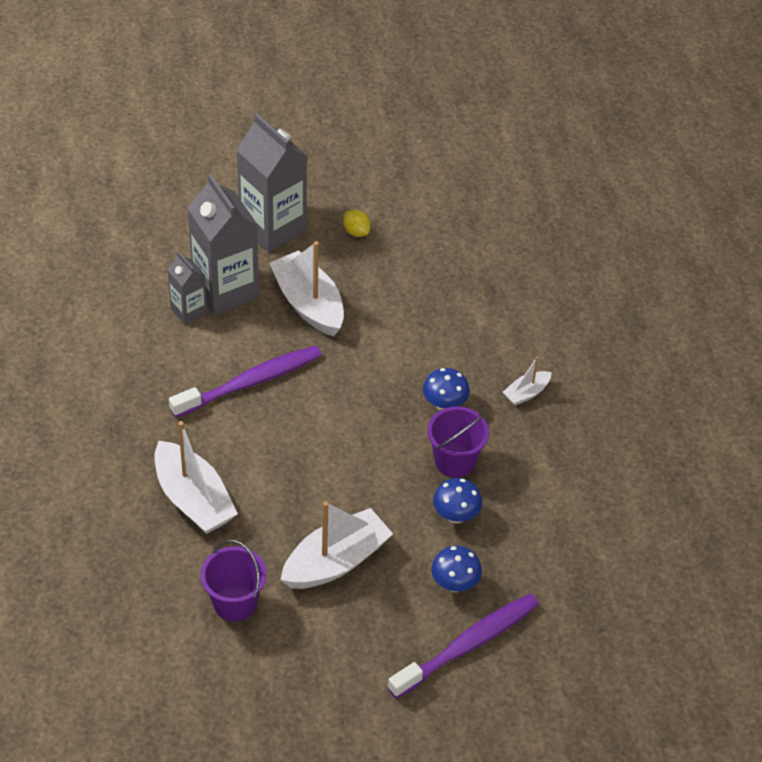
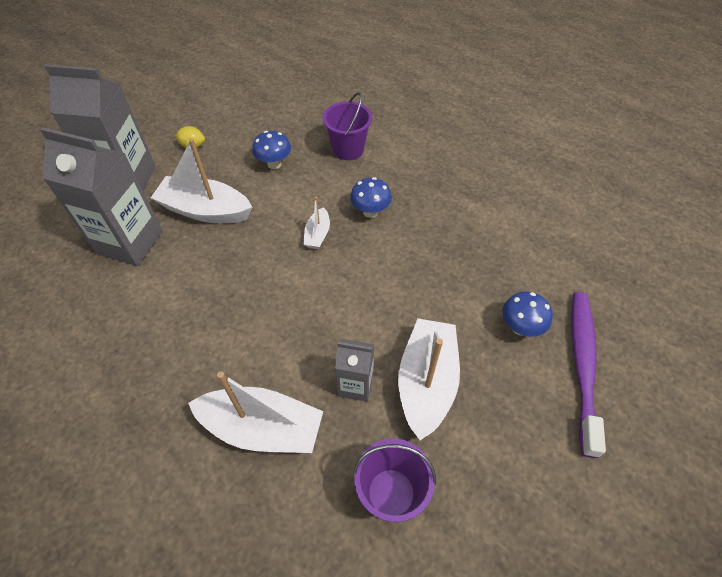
camera: 40 degrees left, 5 degrees up
grey carton [168,251,207,325] -> grey carton moved to [335,339,374,402]
purple toothbrush [169,346,322,418] -> none
purple bucket [427,406,489,478] -> purple bucket moved to [323,92,372,160]
blue mushroom [433,478,482,524] -> blue mushroom moved to [252,131,291,169]
white boat [503,357,551,406] -> white boat moved to [303,197,330,249]

